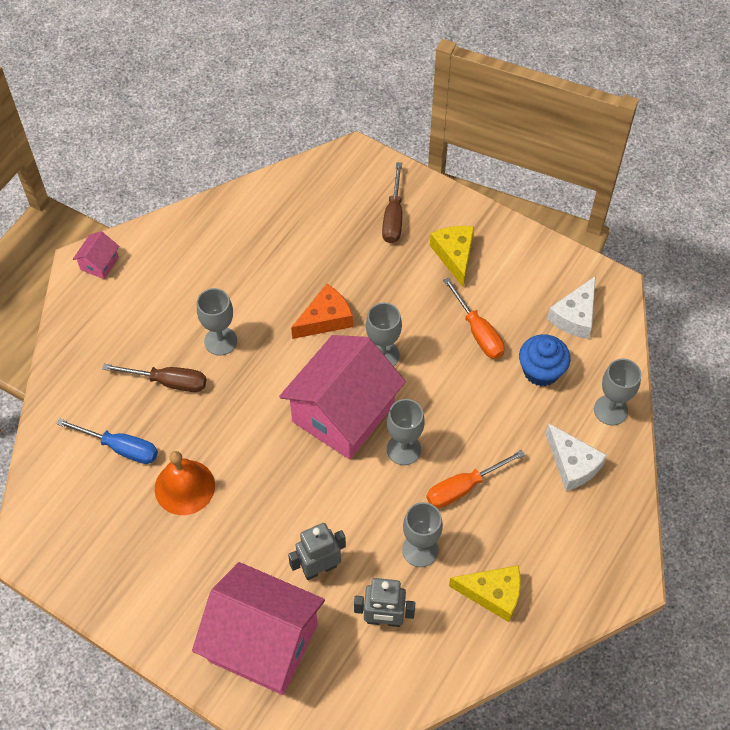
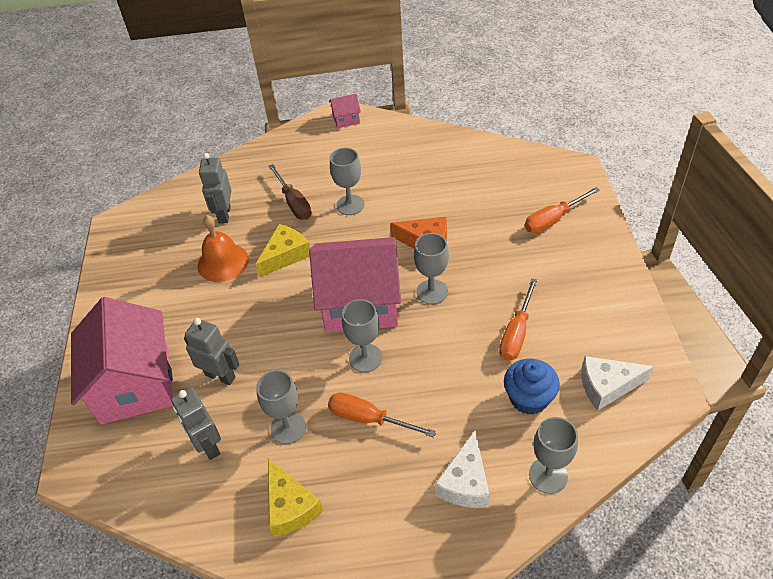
camera: 55 degrees right, 10 degrees down
blue screwdriver [56,418,158,464] -> grey robot [199,153,231,224]
brown screwdriver [382,162,402,244] -> orange screwdriver [525,187,600,233]
yellow cheese [430,226,474,287] -> yellow cheese moved to [255,224,310,278]

